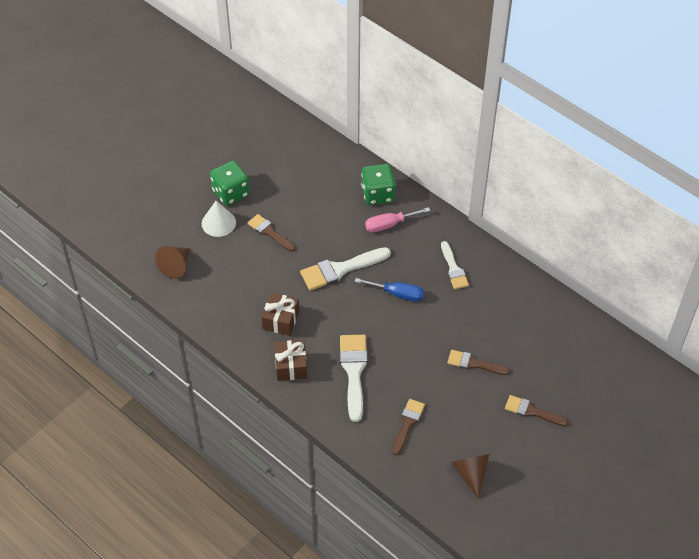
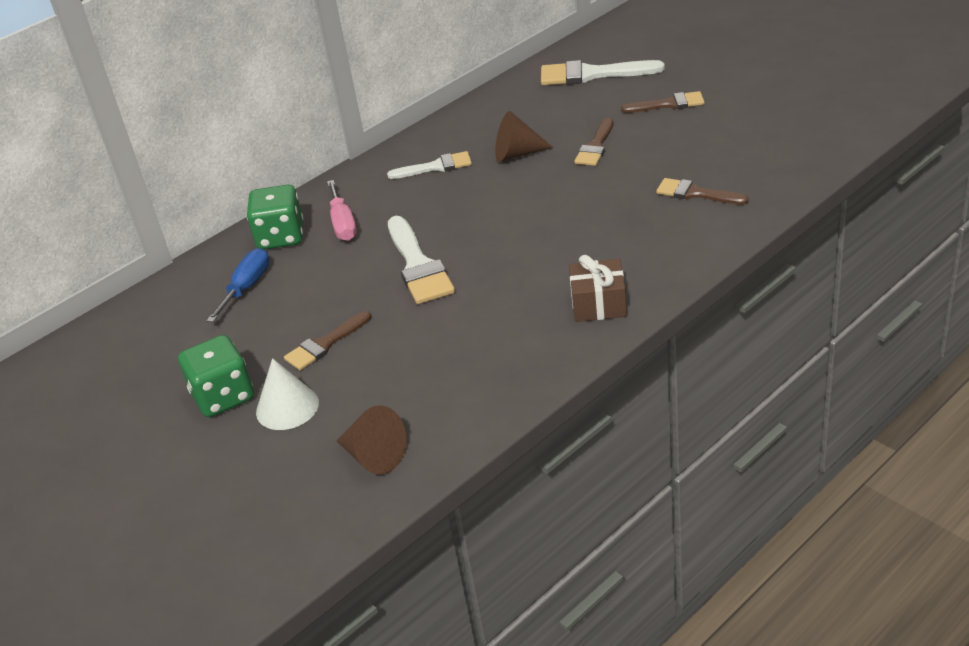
camera: 80 degrees left, 15 degrees down
brown gift [261,293,299,336] -> none
white brush [340,335,368,422] -> white brush moved to [541,60,665,85]
blue screwdriver [355,278,424,302] -> blue screwdriver moved to [206,248,270,323]
brown cone [451,454,489,499] -> brown cone moved to [495,111,553,162]
brown brush [505,395,569,426] -> brown brush turned 120 degrees counterclockwise [621,91,705,113]

